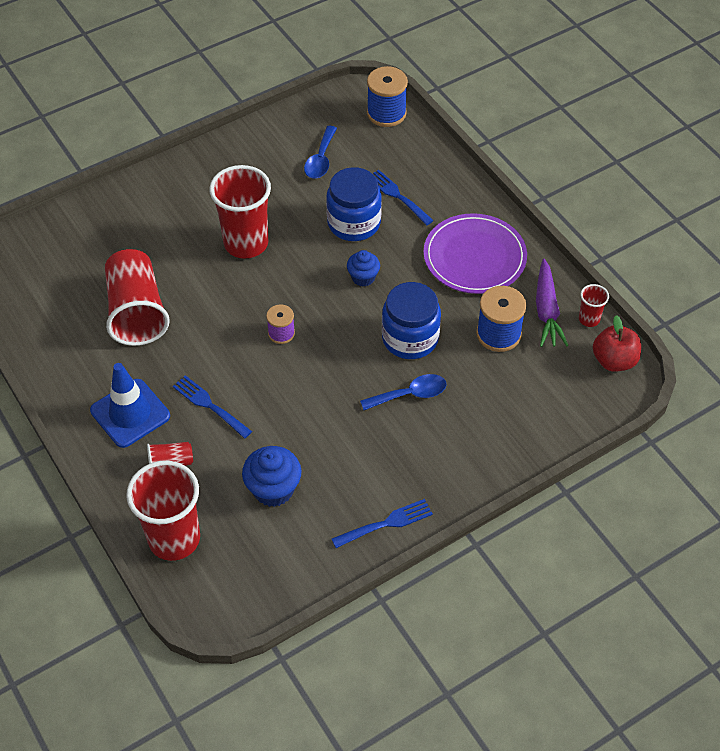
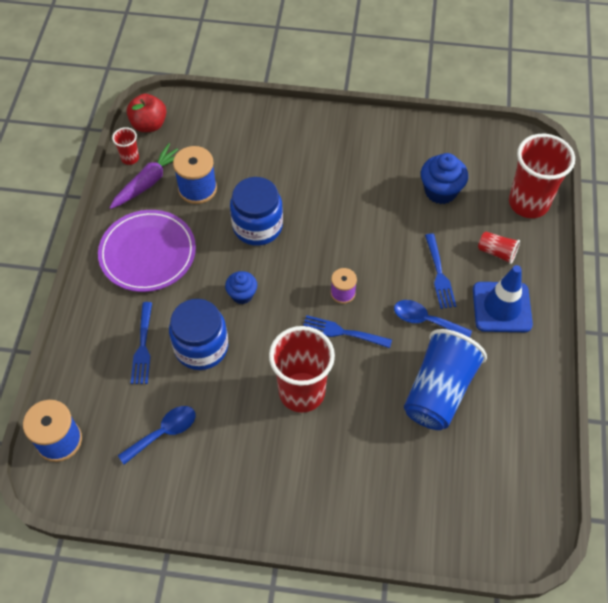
camera: 140 degrees left, 5 degrees up
red cup [105,249,170,346] -> blue cup [404,329,487,430]
blue fork [332,499,433,548] -> blue fork moved to [303,315,392,348]
blue spoon [360,374,447,410] -> blue spoon moved to [394,300,472,338]

